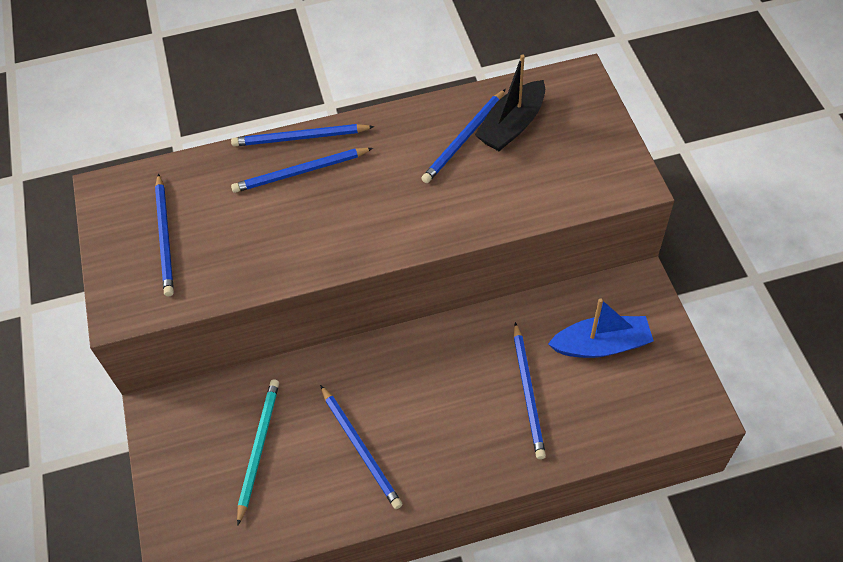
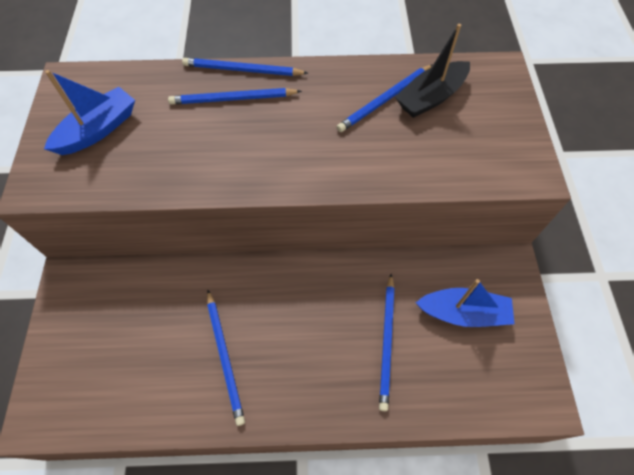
camera: 10 degrees right, 5 degrees up
blue pencil [155,173,174,296] -> blue boat [44,70,135,155]
turquoise pencil [237,379,279,526] -> none

